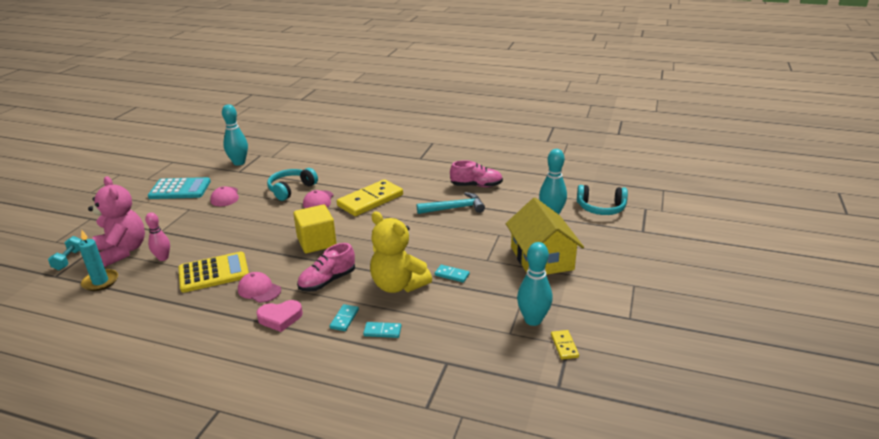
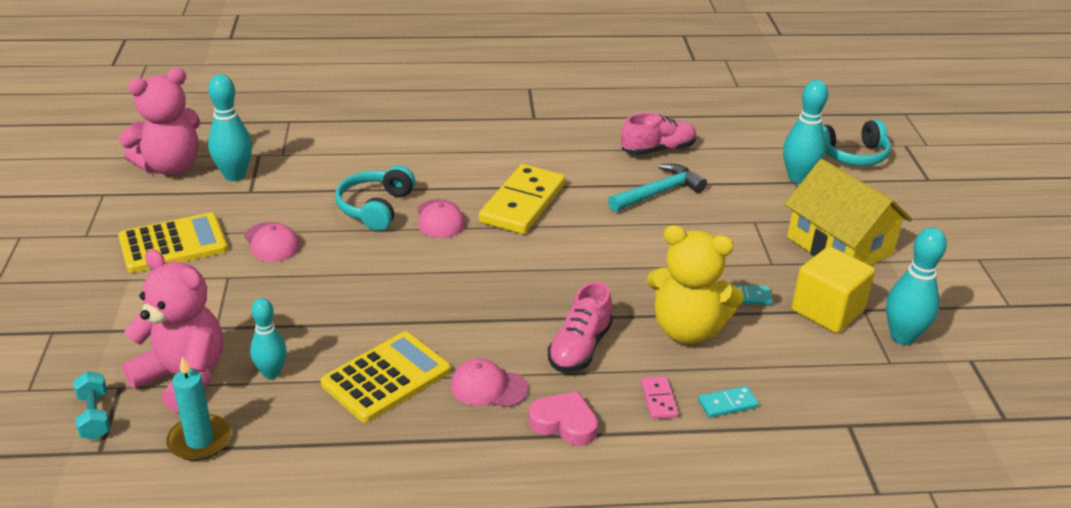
camera: 25 degrees left, 5 degrees up
pink bowling pin [145,212,170,261] -> turquoise bowling pin [250,298,287,379]
turquoise calculator [148,177,211,199] -> yellow calculator [118,213,228,273]
pink heart [257,300,303,332] -> pink heart turned 120 degrees counterclockwise [528,391,598,446]
yellow cube [293,205,337,253] -> yellow cube moved to [792,246,875,333]
turquoise domino [330,304,359,331] -> pink domino [641,376,678,419]
yellow domino [551,330,579,359] -> none
none -> pink teddy bear [119,68,200,175]

